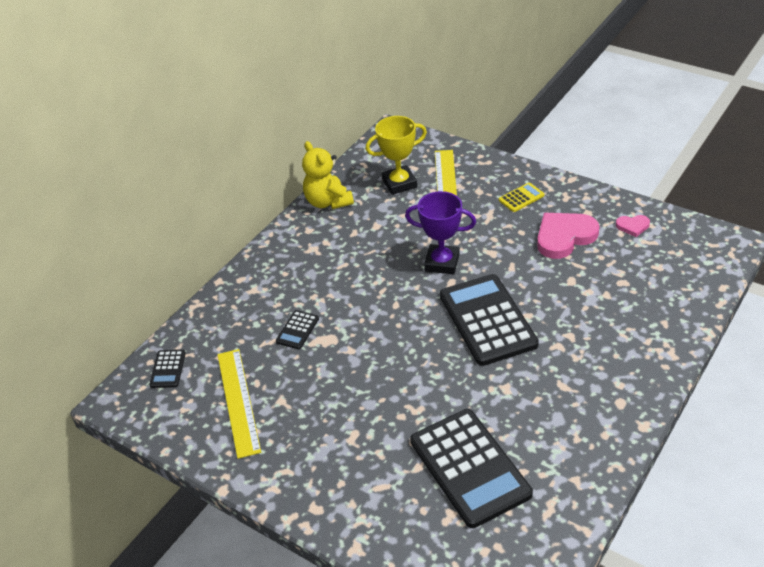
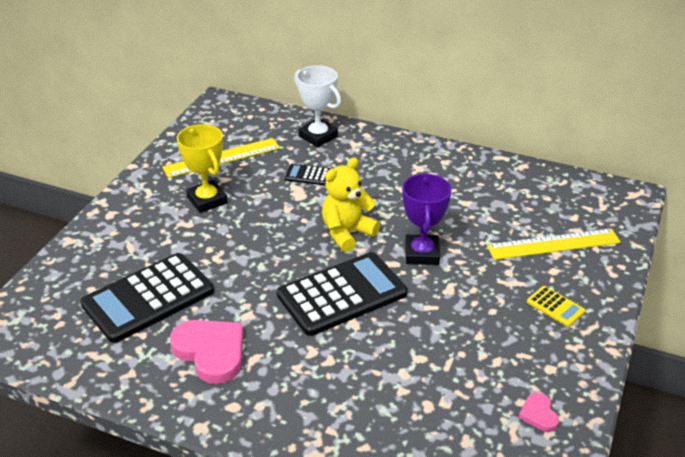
camera: 75 degrees right, 5 degrees down
black calculator [149,350,186,388] -> none
yellow teddy bear [302,141,354,209] -> yellow teddy bear moved to [322,158,380,252]
yellow trophy [366,116,427,195] -> yellow trophy moved to [177,124,228,213]
pink heart [537,213,600,259] -> pink heart moved to [170,320,243,384]
none -> white trophy [294,65,341,147]

